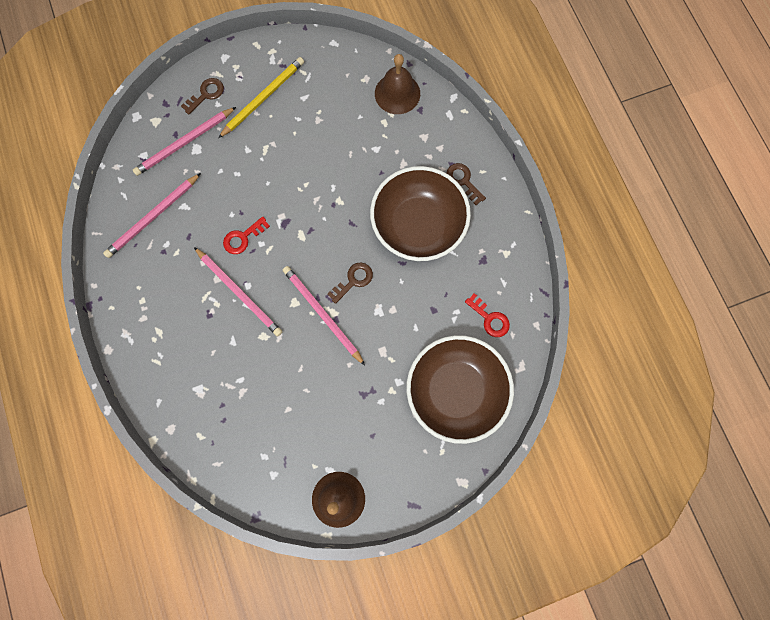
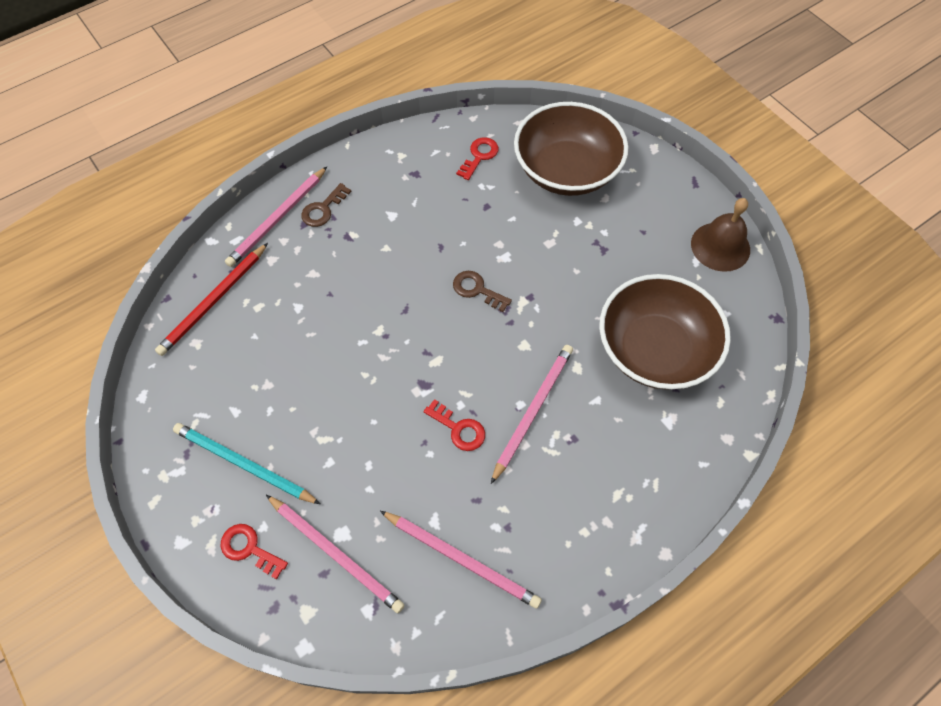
camera: 105 degrees left, 15 degrees down
brown key [181,78,224,115] -> red key [220,524,288,579]
yellow pencil [218,57,304,138] -> turquoise pencil [173,423,320,504]
pink pencil [283,266,365,365] -> pink pencil moved to [225,167,327,267]
brown bowl [370,166,471,261] -> brown bowl moved to [599,274,731,390]
brown bell [375,54,420,114] -> red pencil [155,243,268,356]

